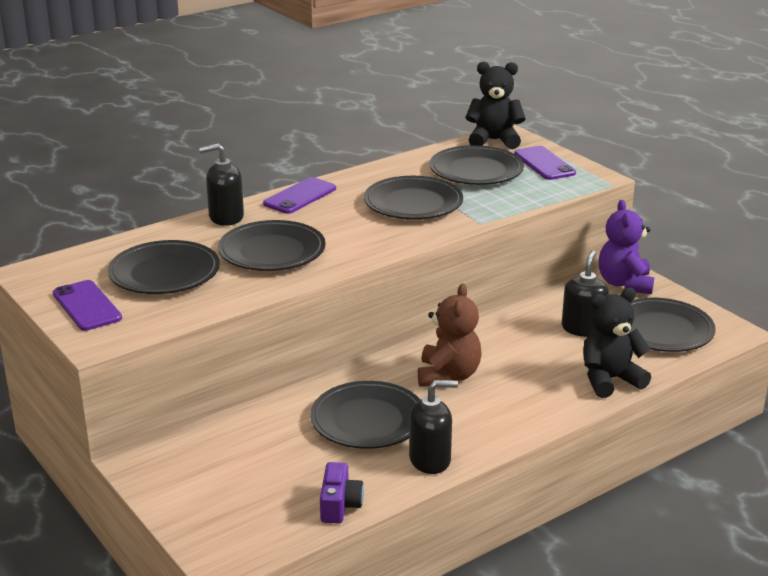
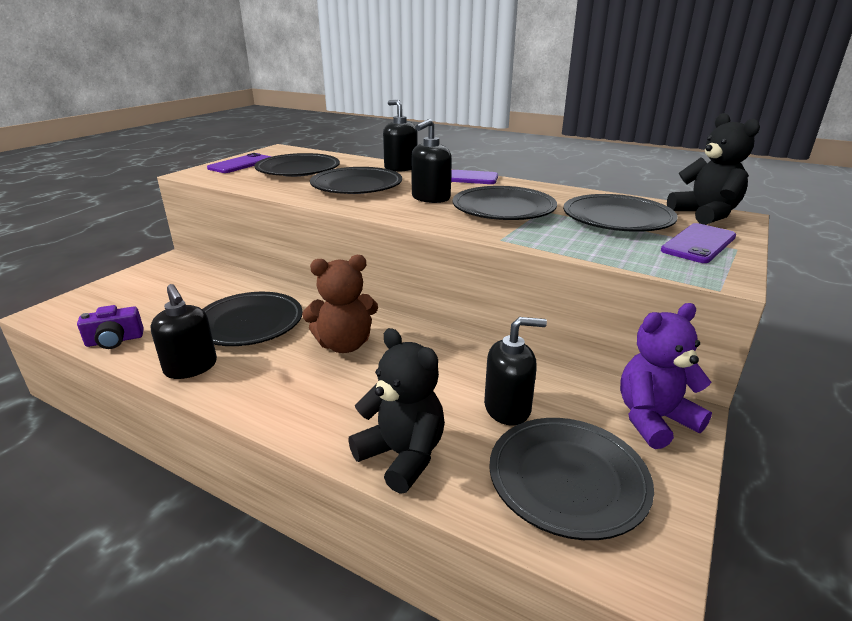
camera: 65 degrees right, 0 degrees up
none -> black soap dispenser [411,119,452,203]

